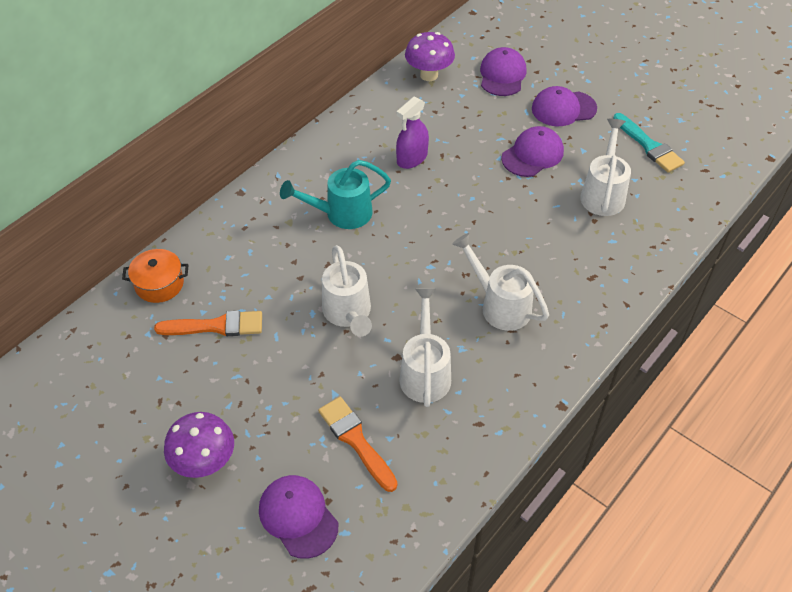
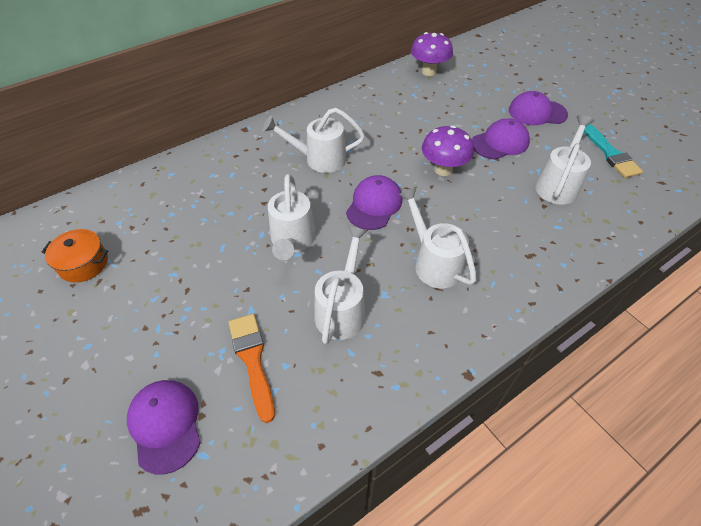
camera: 15 degrees right, 0 degrees up
orange pot [122,249,189,303] -> orange pot moved to [42,229,108,283]
orange brush [154,311,262,336] -> none
purple mushroom [164,412,234,478] -> purple mushroom moved to [422,125,474,176]
turquoise watering can [280,160,391,229] -> white watering can [263,108,365,173]
purple spray bottle [396,97,429,169] -> none
purple cap [480,47,527,96] -> purple cap moved to [346,175,402,230]

